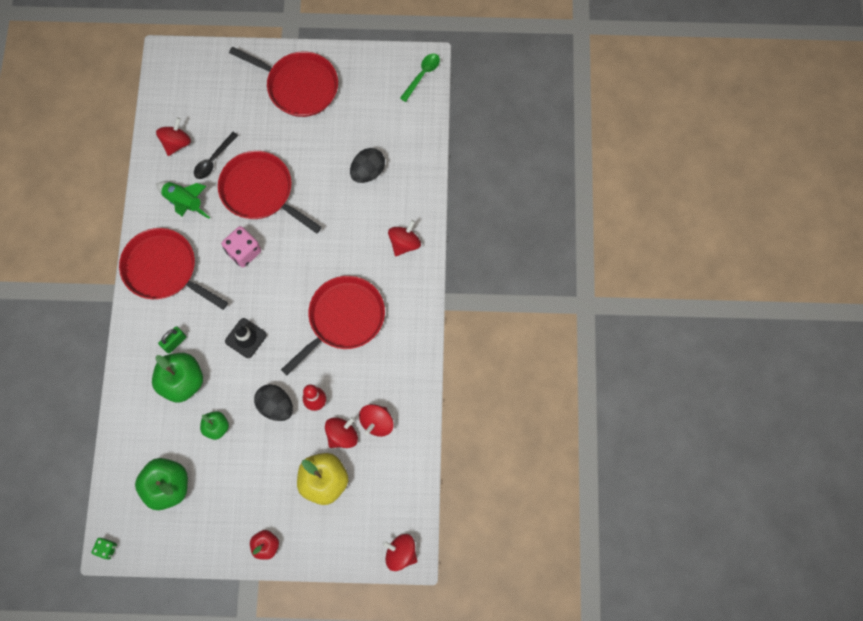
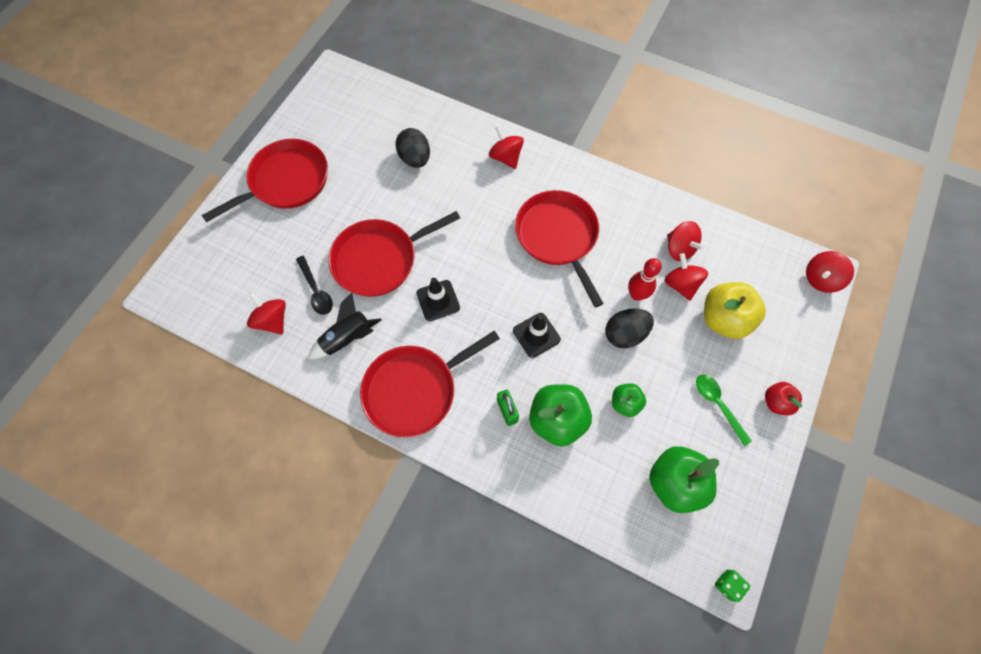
camera: 65 degrees left, 5 degrees down
green rocket [156,182,210,219] -> black rocket [308,292,382,359]
pink dice [221,226,261,267] -> black traffic cone [416,278,460,321]
green spoon [400,54,440,102] -> green spoon moved to [696,374,752,446]

